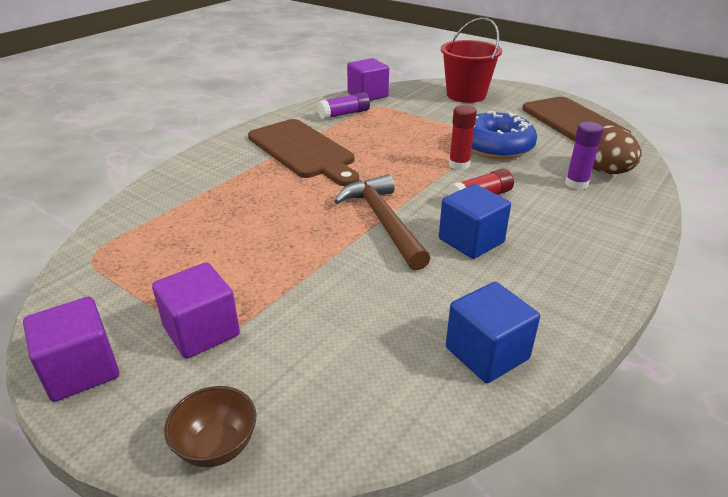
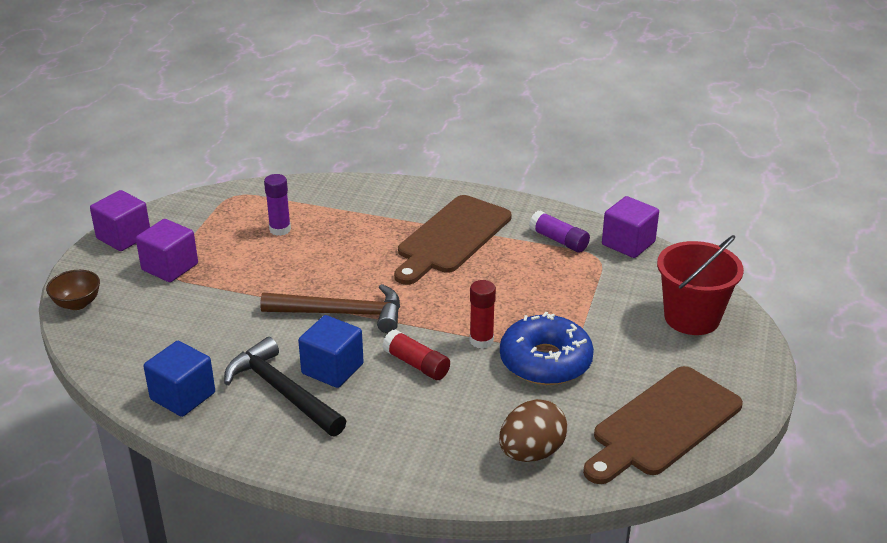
camera: 70 degrees right, 0 degrees up
brown hammer [334,174,430,270] -> brown hammer turned 45 degrees clockwise [260,284,400,333]
purple glue stick [565,122,603,190] -> purple glue stick moved to [264,174,291,236]
none -> black hammer [224,337,346,436]

